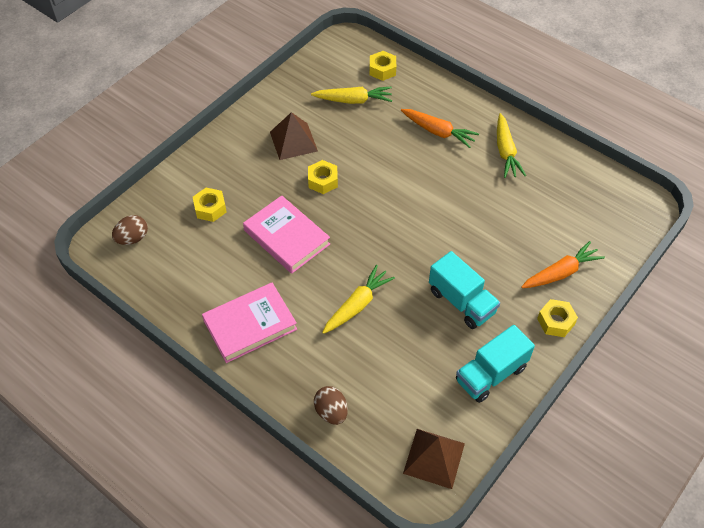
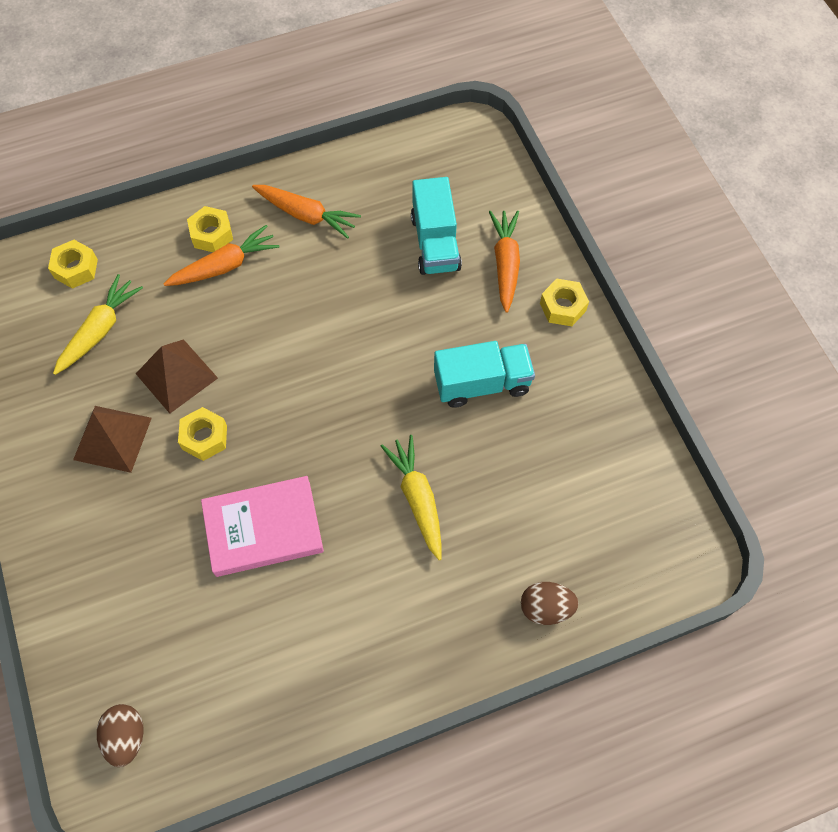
camera: 60 degrees left, 10 degrees up
yellow nut [193,188,227,222] -> yellow nut moved to [187,206,233,252]
pink book [202,283,297,363] -> none
brown pyramid [403,429,465,489] -> brown pyramid moved to [136,339,218,413]
turquoise truck [456,325,535,403] -> turquoise truck moved to [411,177,462,275]
yellow carrot [497,113,526,178] -> orange carrot [252,185,361,239]

